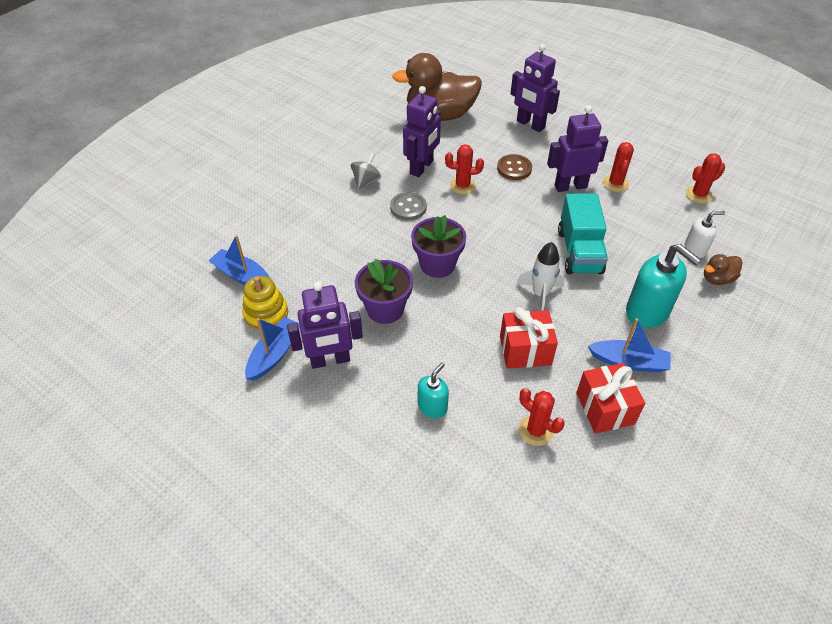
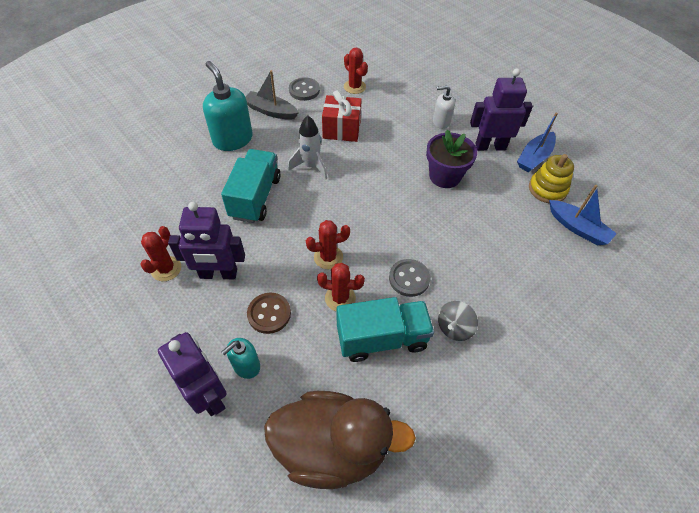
camera: 170 degrees left, 5 degrees up
purple robot [403,86,441,177] -> turquoise truck [337,297,434,362]
purple flower pot [411,215,466,278] -> none
turquoise soap dispenser [418,362,449,418] -> turquoise soap dispenser moved to [221,338,260,379]
red gift [576,363,645,434] -> grey button [289,77,320,101]
blue boat [588,318,671,373] -> grey boat [245,70,299,120]
white soap dispenser [685,211,725,258] -> white soap dispenser moved to [433,86,455,129]
red cactus [686,153,725,204] -> red cactus moved to [306,220,350,269]
brown duck [704,254,743,285] -> none

